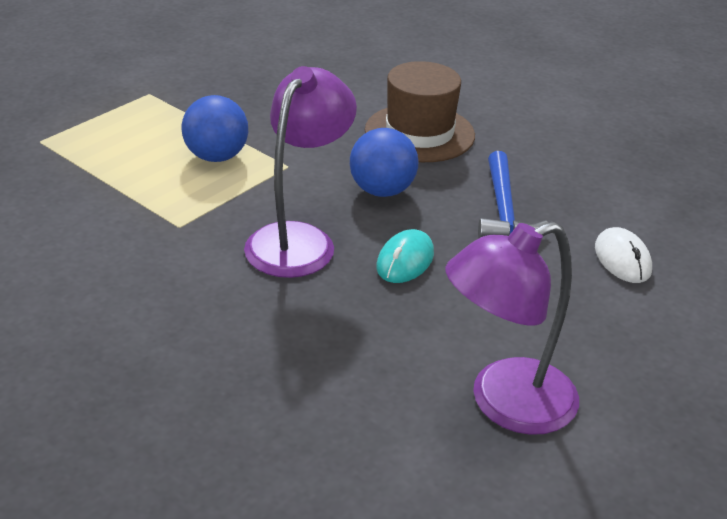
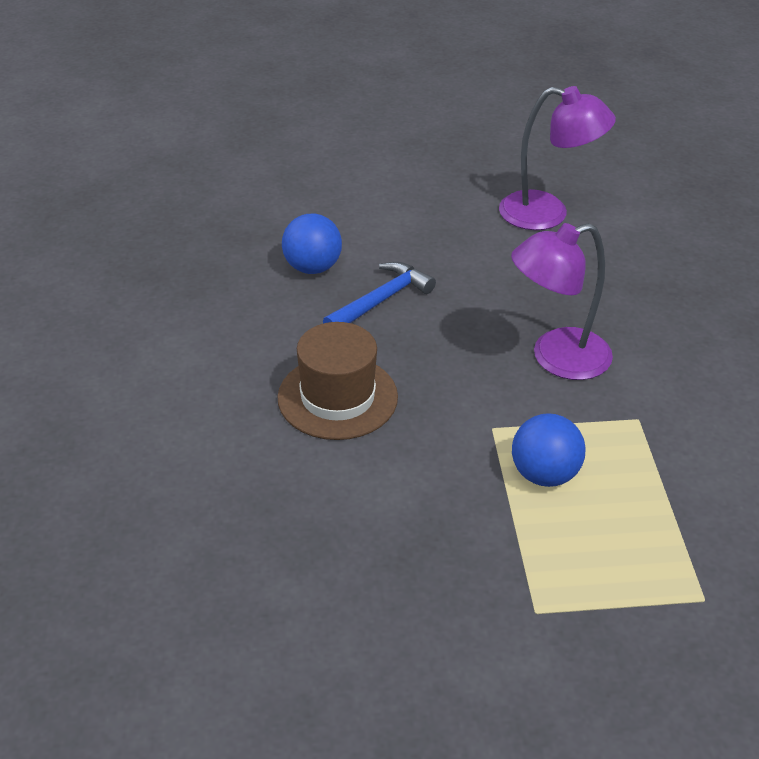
camera: 135 degrees left, 5 degrees up
blue ball [350,128,419,197] -> blue ball moved to [282,214,342,274]
turquoise mouse [376,229,434,283] -> none
white mouse [595,227,652,283] -> none

